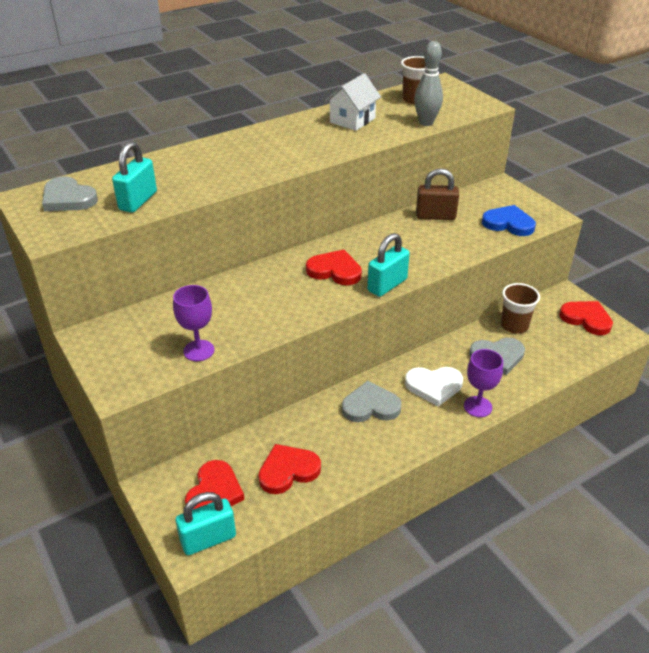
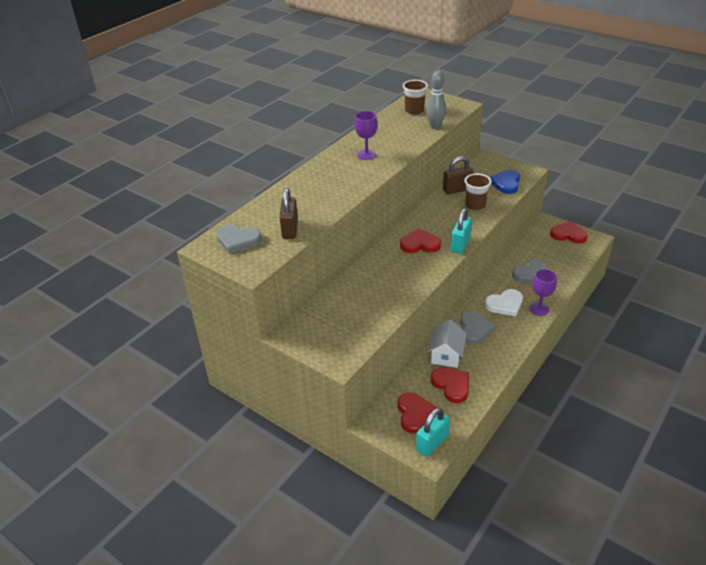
camera: 20 degrees left, 0 degrees up
turquoise padlock [112,141,157,213] -> brown padlock [279,188,298,239]
purple goblet [173,285,214,361] -> purple goblet moved to [355,111,377,160]
red heart [258,444,321,494] -> red heart turned 105 degrees clockwise [431,368,469,403]
white house [325,73,381,131] -> white house moved to [428,319,467,368]
grey heart [342,381,401,422] -> grey heart turned 120 degrees clockwise [460,311,496,344]
blue heart [482,205,536,236] -> blue heart turned 75 degrees counterclockwise [489,170,520,194]
brown cup [501,283,540,334] -> brown cup moved to [465,174,491,210]

